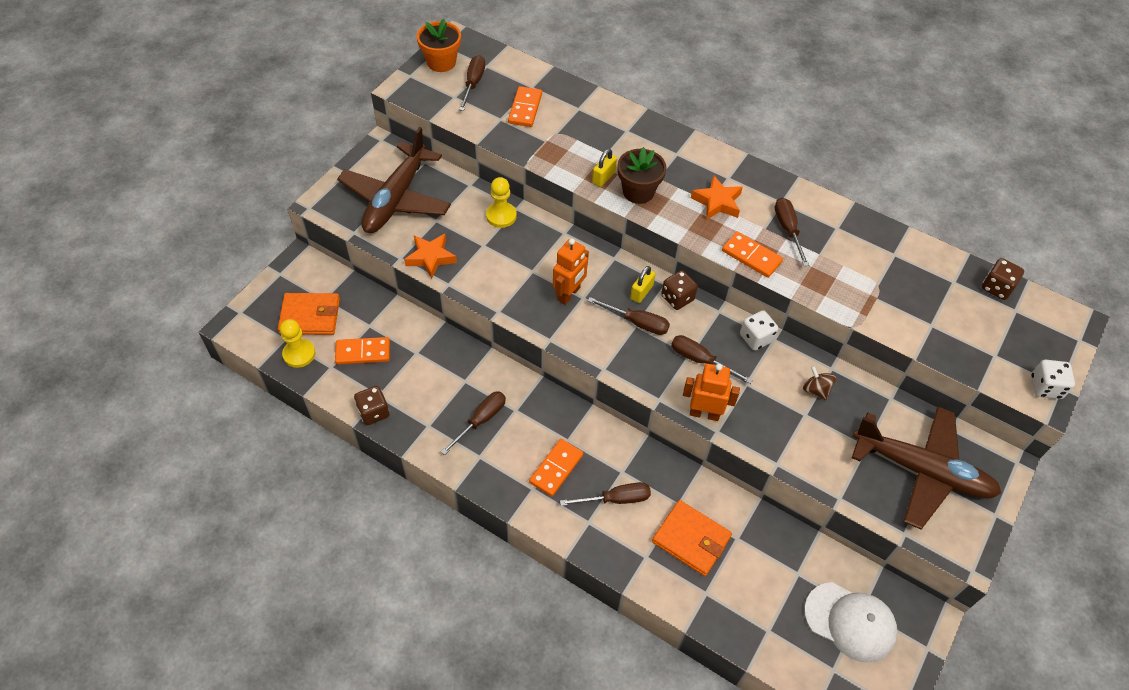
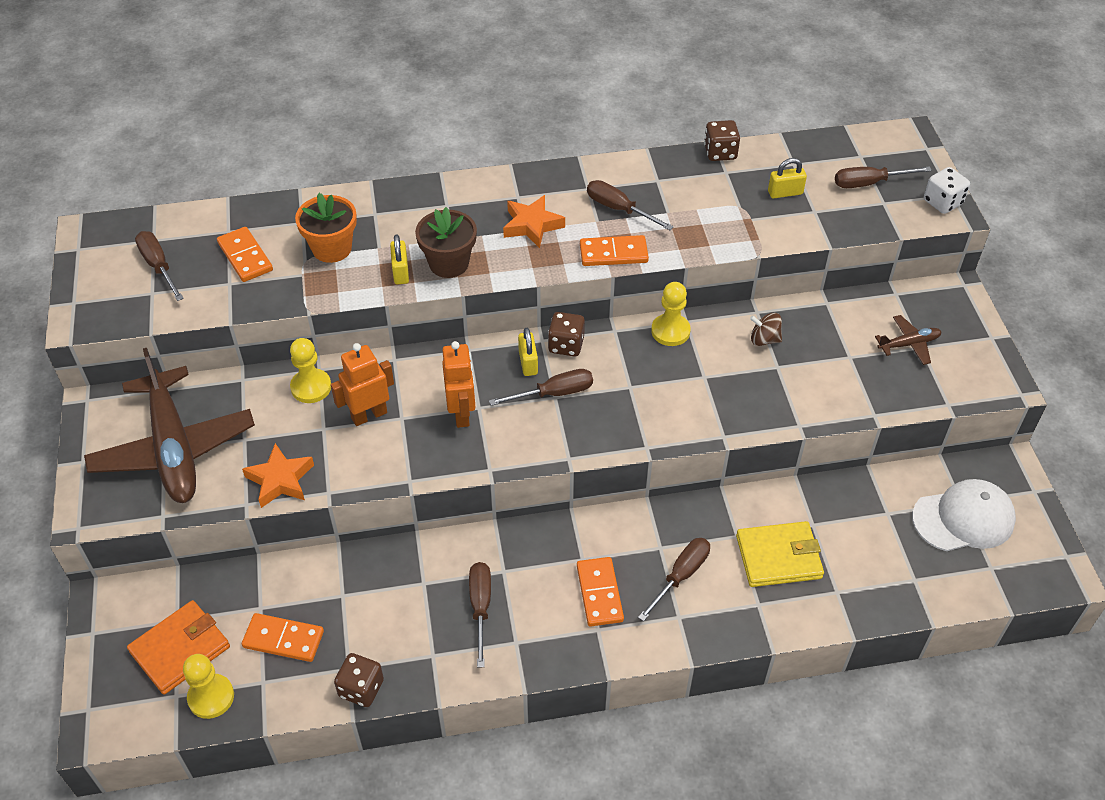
camera: 40 degrees left, 5 degrees down
orange domino [335,337,390,365] -> orange domino turned 60 degrees clockwise [242,613,324,662]
orange flower pot [417,18,461,72] -> orange flower pot moved to [295,193,357,263]
orange wallet [652,500,732,576] -> yellow wallet [736,521,824,587]
brown screwdriver [671,335,753,384] -> brown screwdriver moved to [835,166,932,188]
orange robot [683,364,740,421] -> orange robot moved to [331,343,394,426]
white dice [740,310,778,350] -> yellow pawn [651,282,691,346]
brown plane [852,407,1001,529] -> brown plane [875,315,942,365], size x0.43
brown dice [982,258,1024,300] -> brown dice moved to [704,120,740,161]
none -> yellow padlock [768,158,807,198]

